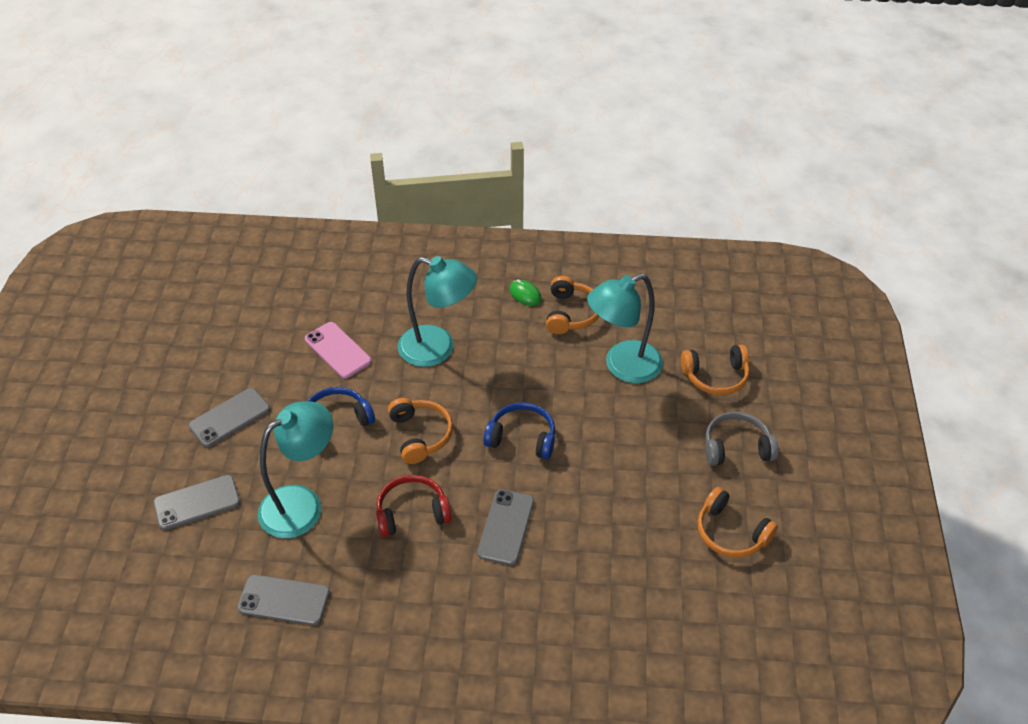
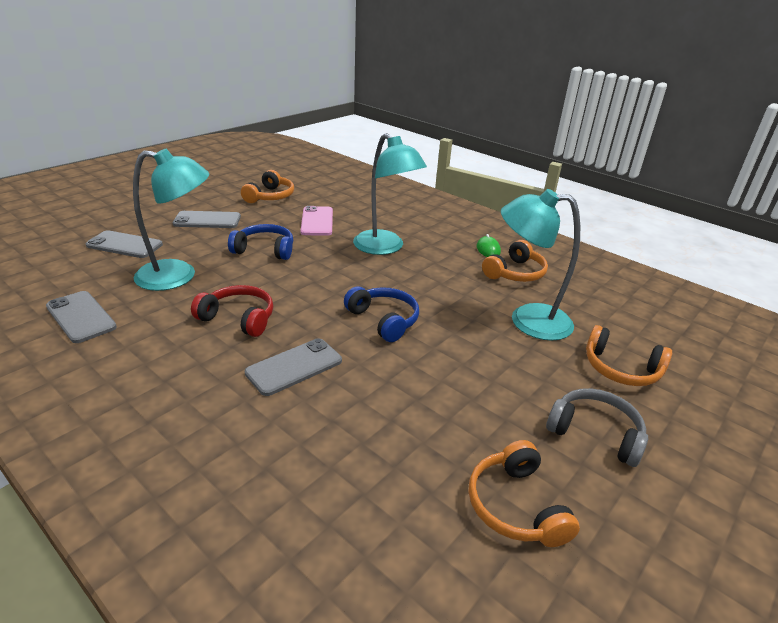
camera: 35 degrees right, 15 degrees down
orange headphones [388,398,453,464] -> orange headphones moved to [241,170,294,203]

